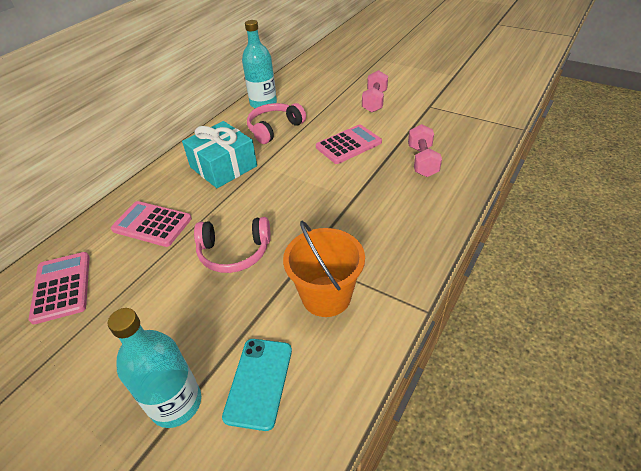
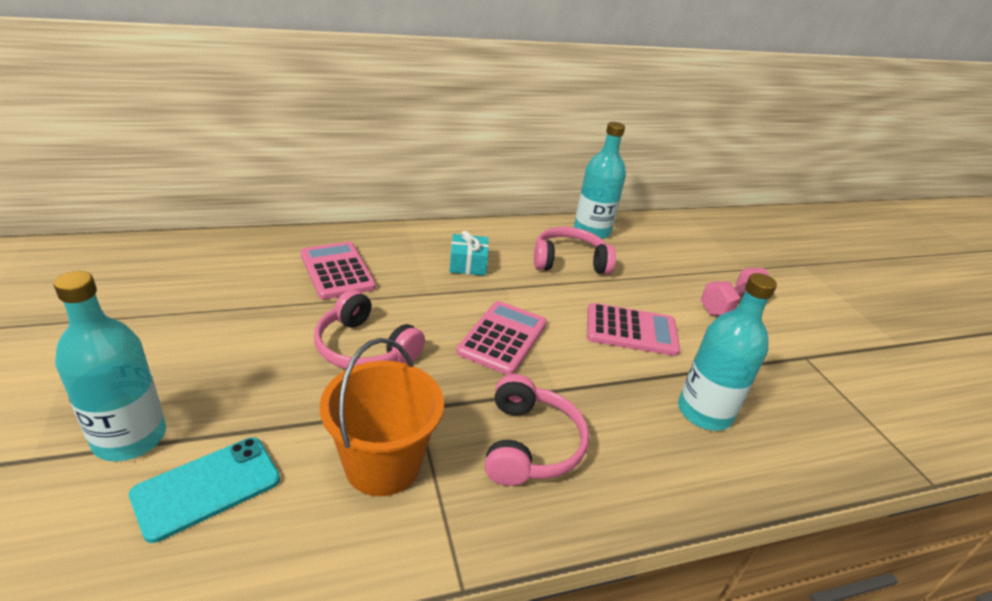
camera: 35 degrees right, 10 degrees down
pink calculator [29,252,90,324] -> pink calculator moved to [456,301,547,375]
turquoise gift [182,121,257,188] -> turquoise gift [449,231,489,276], size x0.55
pink dumbbell [408,124,442,177] -> turquoise bottle [678,273,777,431]
none -> pink headphones [485,374,589,486]

